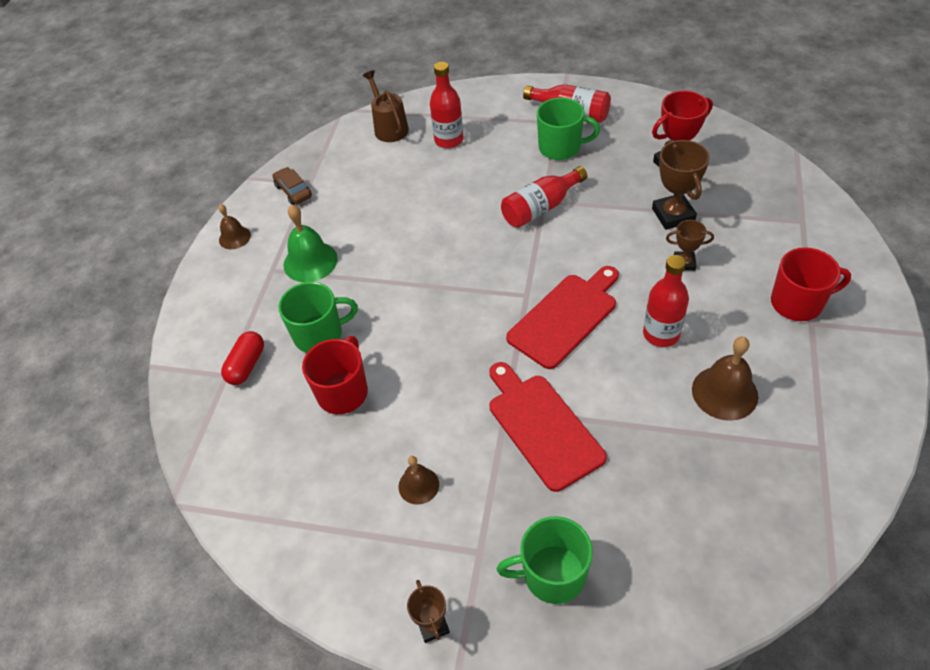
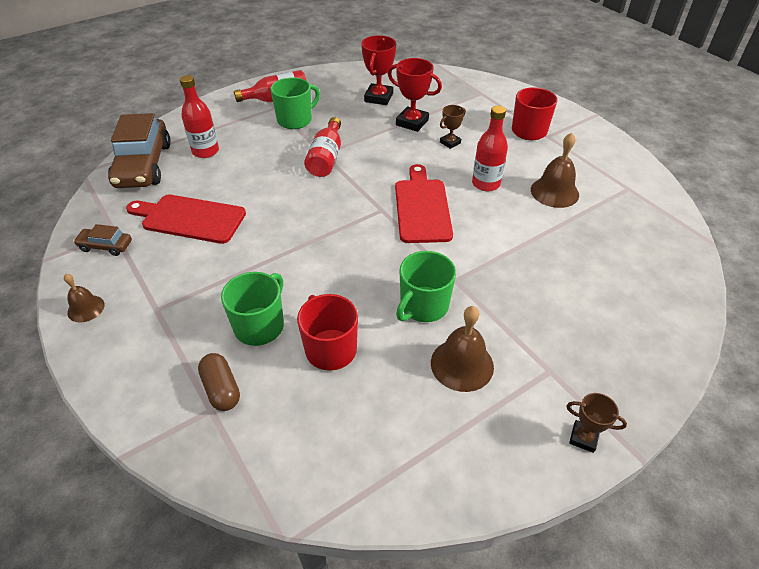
camera: 50 degrees left, 5 degrees down
red capsule [221,331,264,385] -> brown capsule [198,353,240,411]
green bell [283,205,338,282] -> none
brown watering can [363,70,409,142] -> brown car [108,113,171,188]
brown bell [399,456,439,505] -> brown bell [431,306,494,392], size x1.65
red cutting board [490,362,607,492] -> red cutting board moved to [126,194,246,244]
green mug [497,516,593,604] -> green mug moved to [396,251,456,322]
brown trophy [652,140,710,230] -> red trophy [388,58,442,132]

